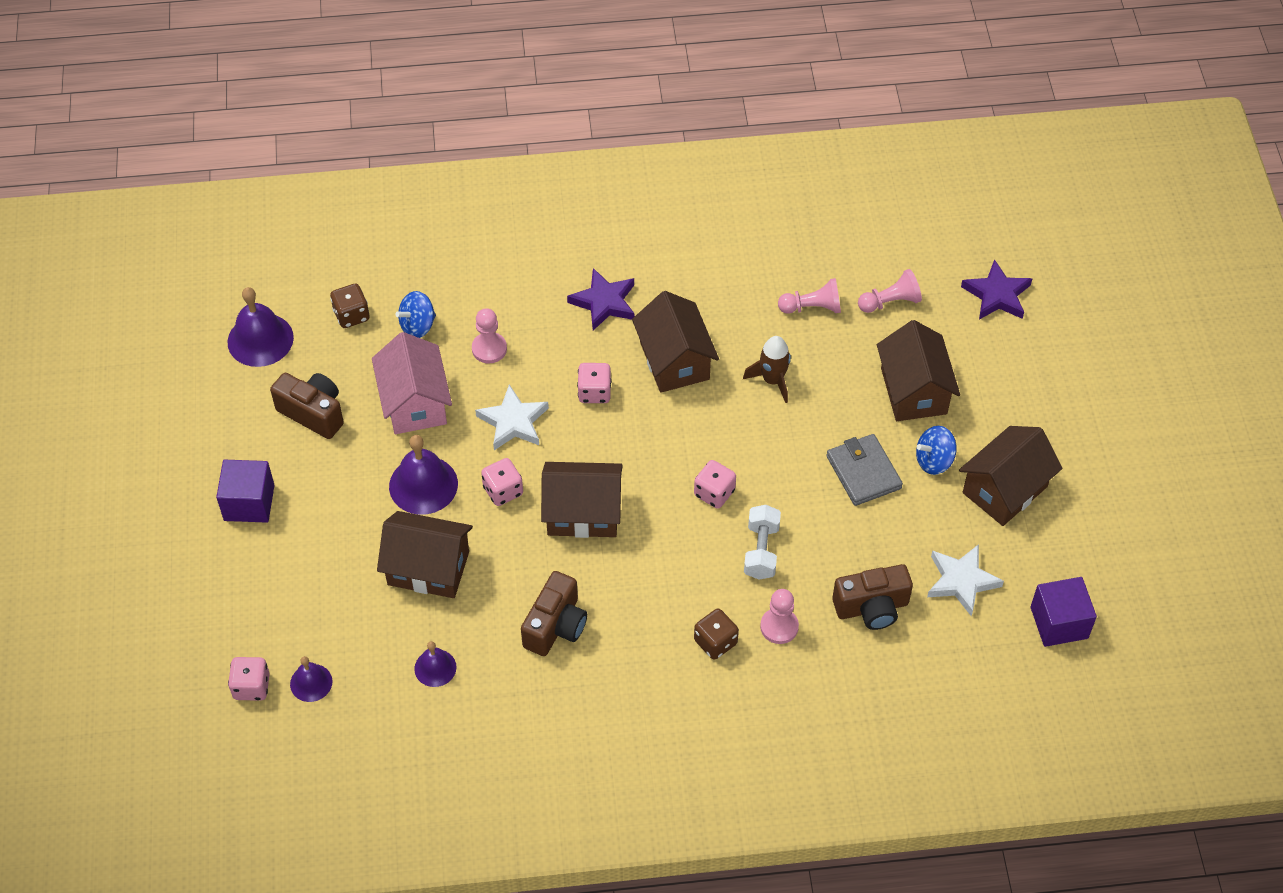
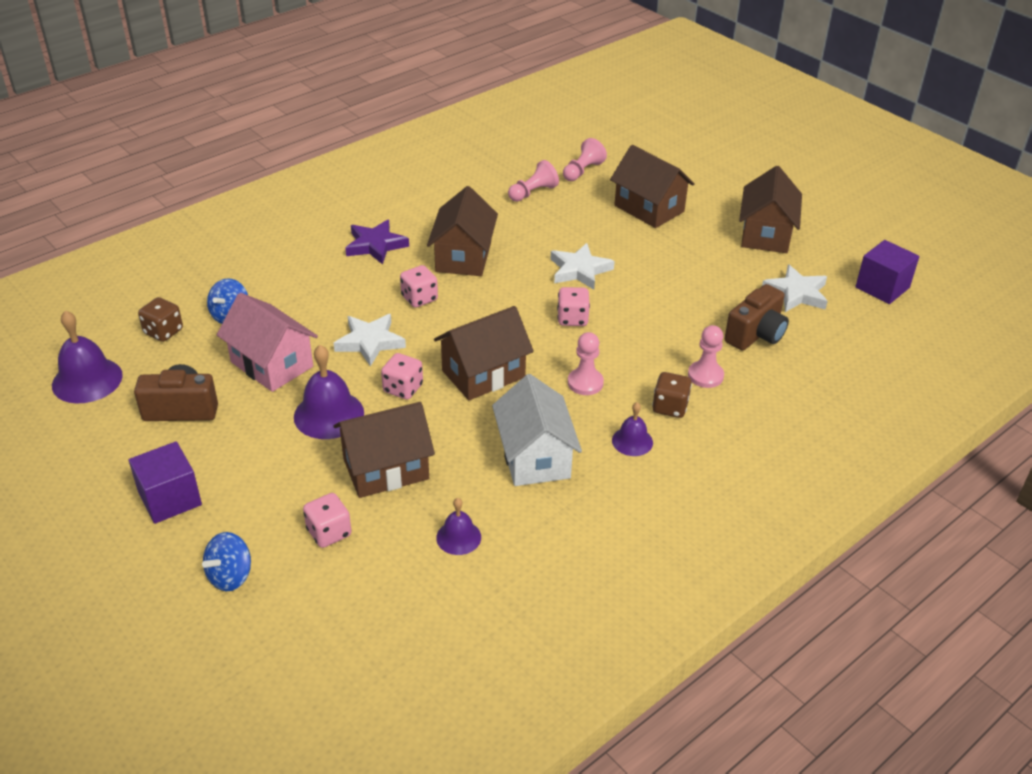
camera: 35 degrees left, 15 degrees down
pink dice [228,657,270,701] -> pink dice moved to [303,493,352,548]
purple bell [290,656,332,702] -> purple bell moved to [612,402,653,456]
pink pawn [472,308,507,363] -> pink pawn moved to [568,332,604,395]
brown camera [521,571,587,656] -> white house [492,374,582,486]
brown house [632,291,719,393] -> brown house turned 60 degrees clockwise [427,186,498,276]
brown rocket [743,336,791,403] -> none
white dumbbell [744,505,781,580] -> none
grey wallet [826,434,903,506] -> none
blue spinning top [916,426,957,475] -> blue spinning top moved to [202,532,251,591]
purple star [961,259,1032,320] -> none
none -> white star [550,243,615,289]

